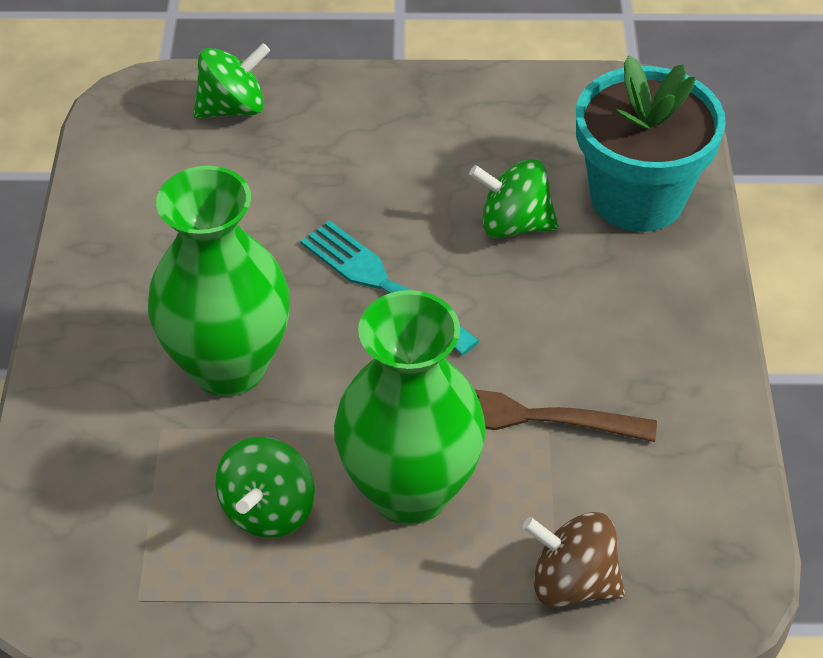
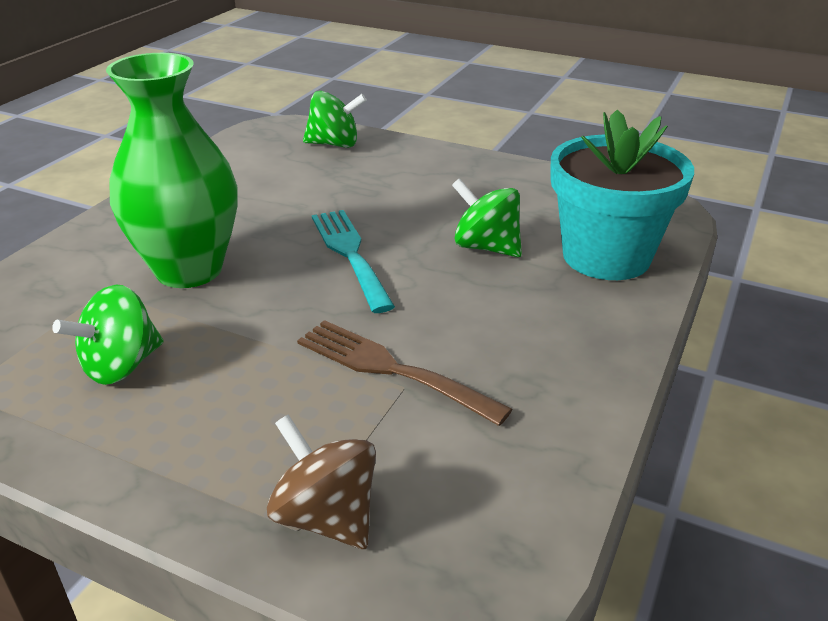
camera: 25 degrees right, 15 degrees down
green vase [334,290,486,525] -> none

